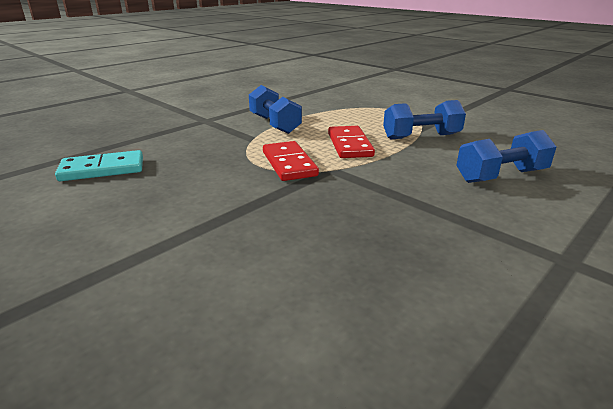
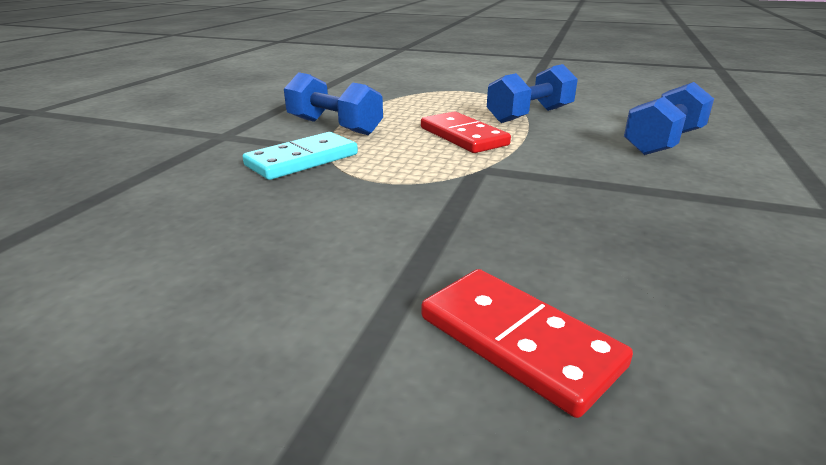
camera: 25 degrees left, 0 degrees up
turquoise domino [55,150,143,181] -> turquoise domino moved to [243,132,358,180]
red domino [263,141,319,181] -> red domino moved to [421,269,633,418]

